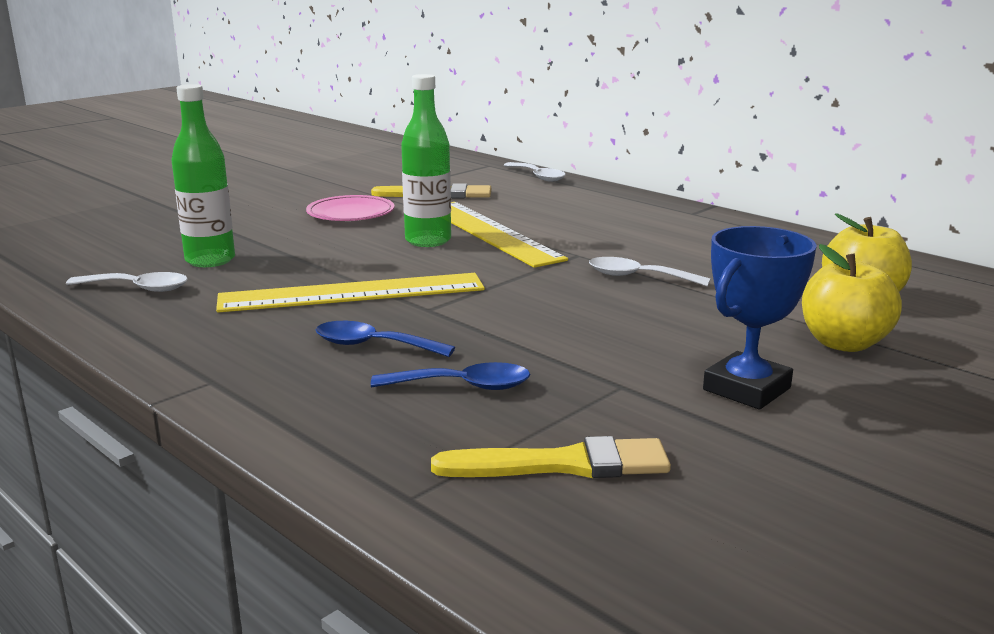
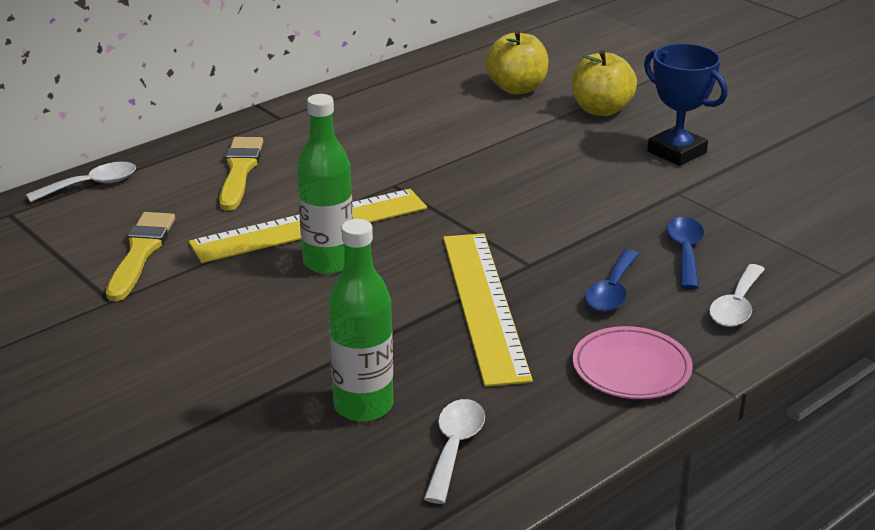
camera: 85 degrees left, 10 degrees up
pink plate [306,195,395,221] -> pink plate moved to [573,326,693,399]
yellow brush [431,436,671,478] -> yellow brush moved to [219,137,263,211]
white spoon [589,257,711,286] -> white spoon moved to [709,264,765,327]

